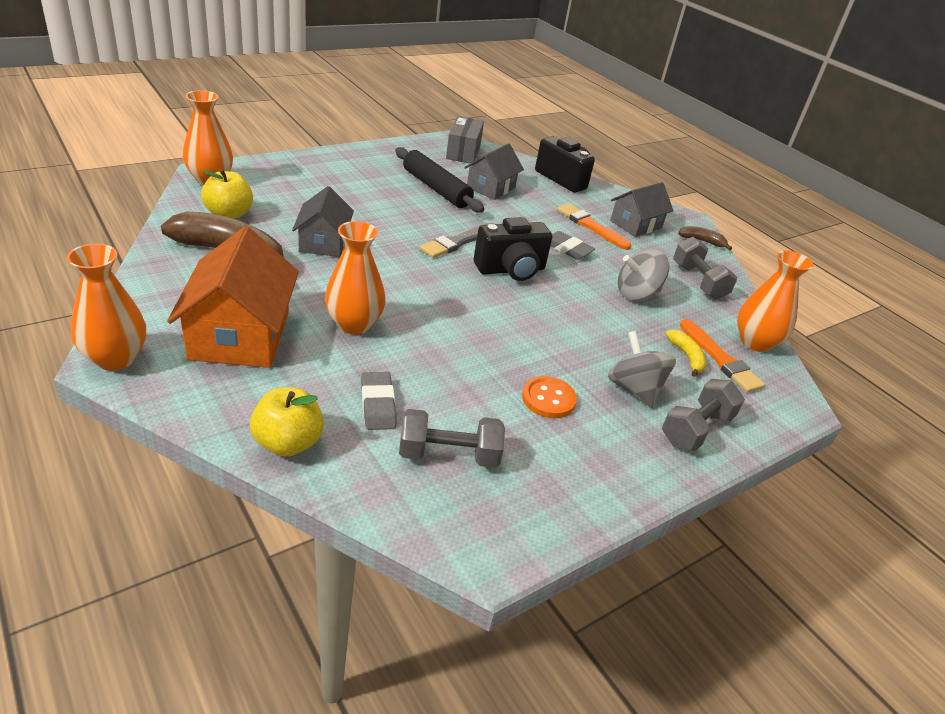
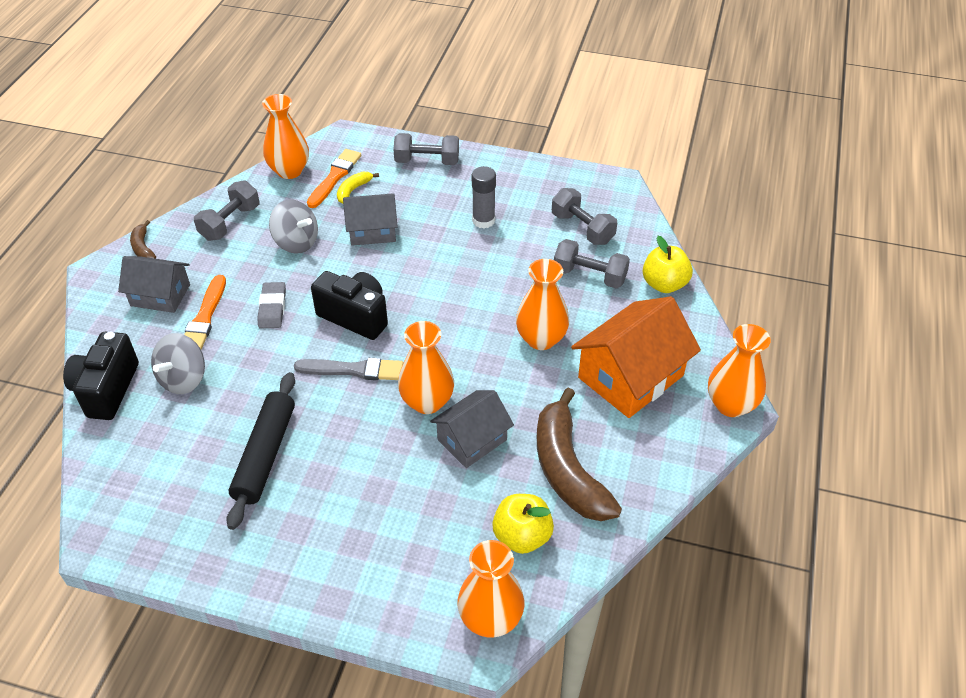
camera: 125 degrees left, 10 degrees up
grey eraser [361,372,396,430] -> grey dumbbell [554,239,630,289]
grey box [446,116,484,163] -> none
grey house [464,143,524,200] -> grey house moved to [343,193,398,246]
orange button [522,376,577,418] -> grey glue stick [472,166,496,228]
grey spinning top [608,331,676,408] -> grey spinning top moved to [151,333,205,394]
none -> orange vase [398,321,454,414]

